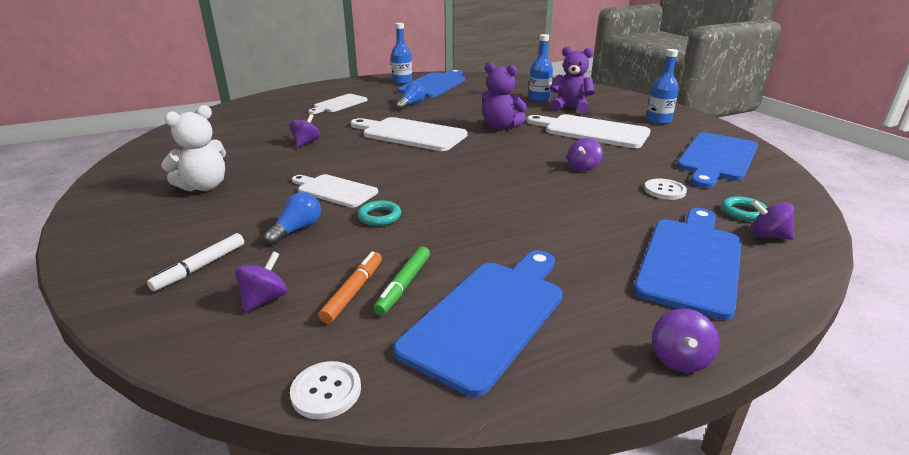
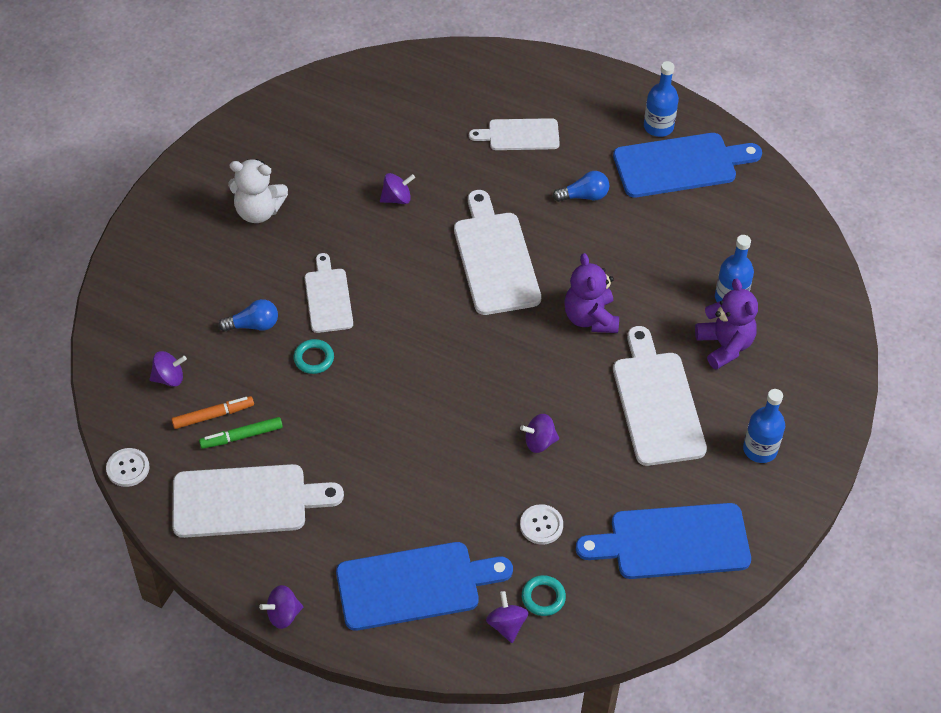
camera: 50 degrees right, 25 degrees up
white marker [147,233,244,291] -> none
blue cutting board [393,251,563,397] -> white cutting board [172,464,344,538]

